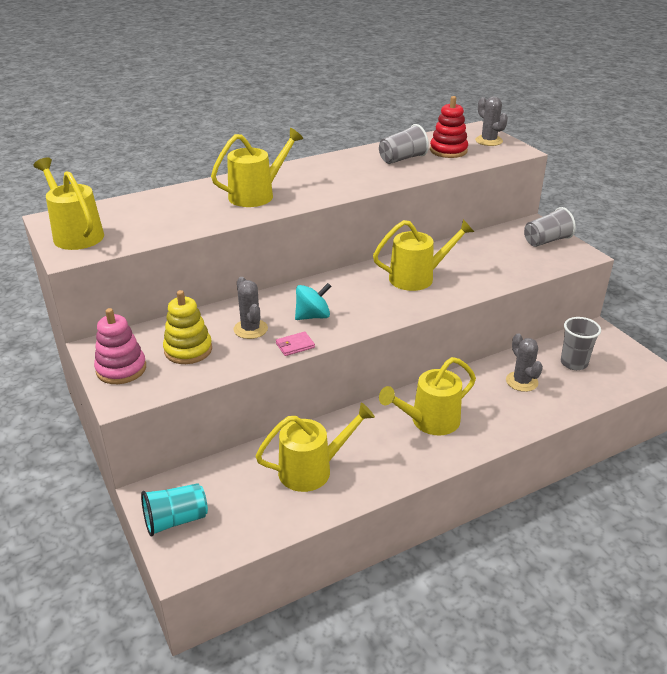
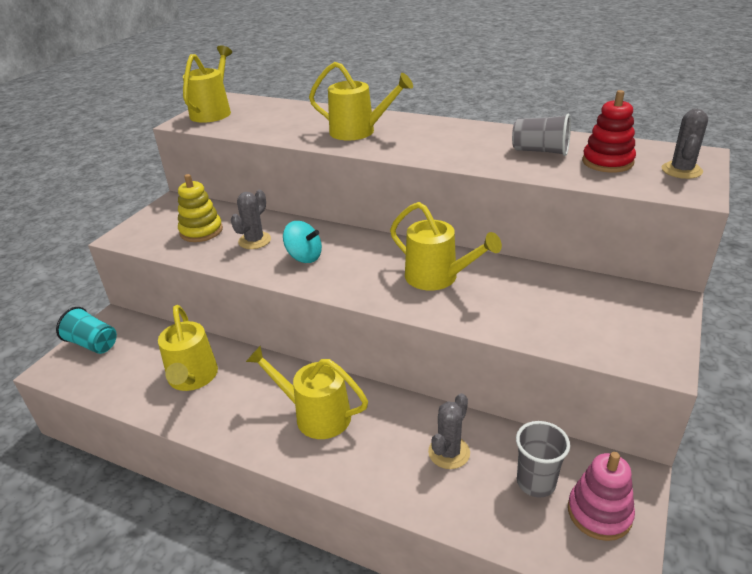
camera: 55 degrees right, 0 degrees up
pink stacking toy [94,308,146,384] -> pink stacking toy moved to [568,452,635,541]
yellow watering can [256,403,375,492] -> yellow watering can turned 45 degrees clockwise [158,305,218,391]
pink wallet [276,332,315,356] -> none
grey cup [524,207,576,247] -> none

